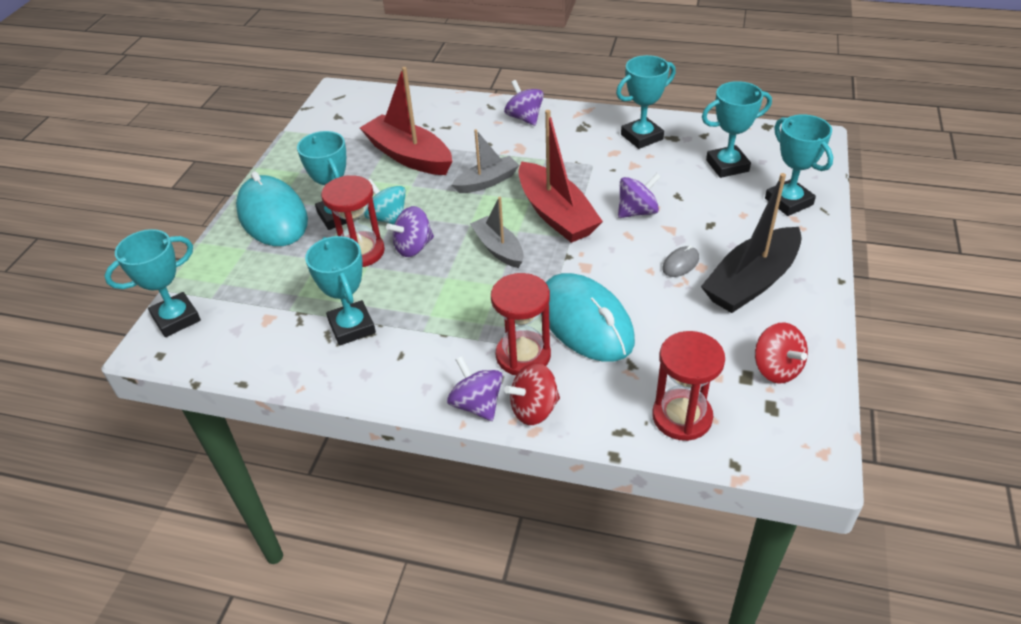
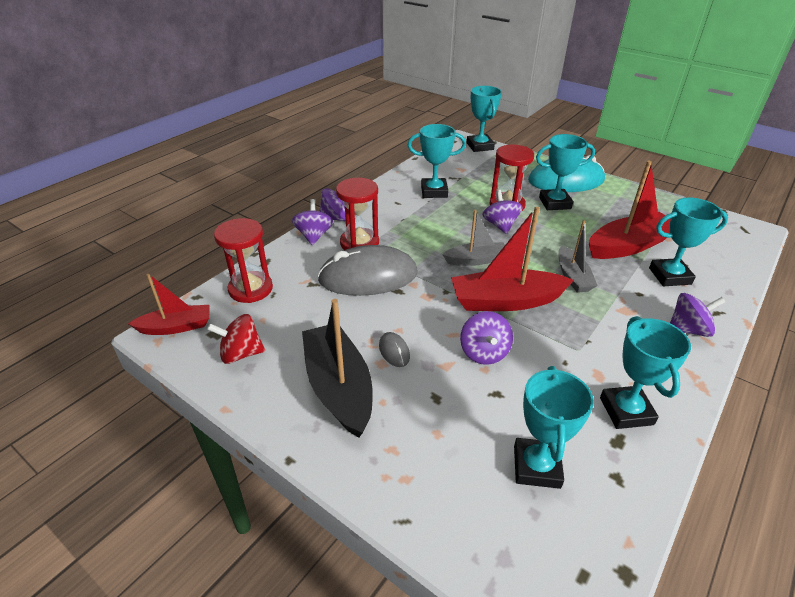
camera: 110 degrees right, 5 degrees down
turquoise spinning top [364,179,406,225] -> none
red spinning top [504,363,560,425] -> purple spinning top [292,199,333,245]
turquoise mouse [541,273,635,362] -> grey mouse [317,245,417,296]
turquoise trophy [765,115,833,216] -> turquoise trophy moved to [649,198,728,286]
none -> red boat [128,274,210,335]

